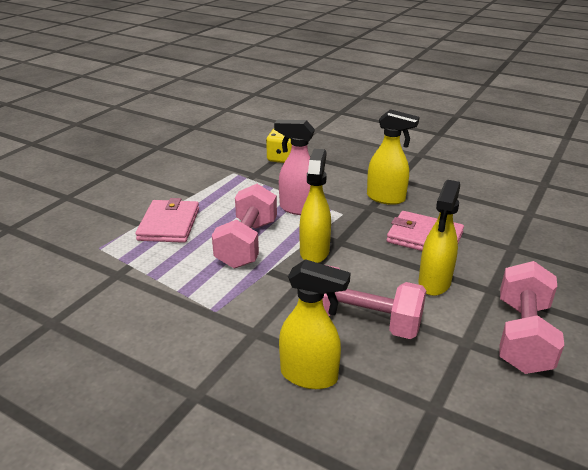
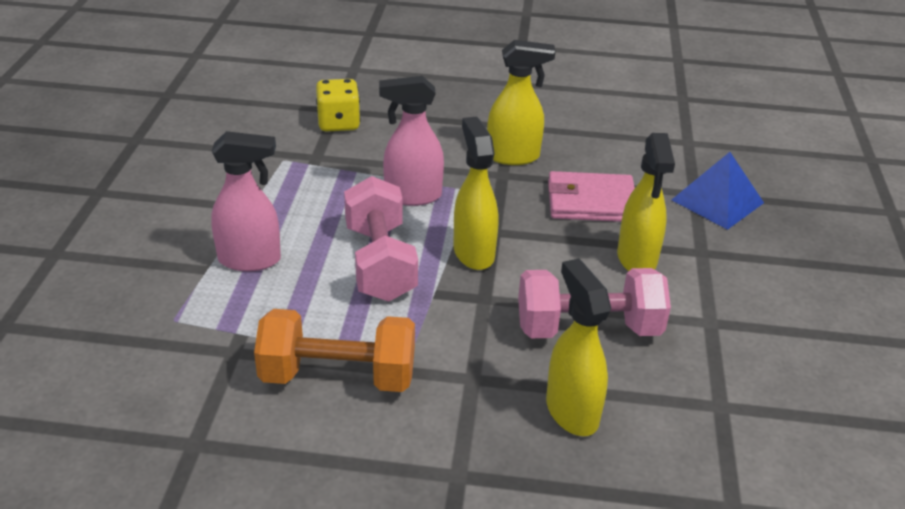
camera: 25 degrees left, 5 degrees up
pink wallet [135,198,199,243] -> pink spray bottle [211,131,281,272]
yellow spray bottle [279,259,350,389] -> yellow spray bottle turned 105 degrees counterclockwise [546,259,611,436]
pink dumbbell [499,261,564,374] -> none
none -> orange dumbbell [254,309,415,392]
none -> blue pyramid [672,152,764,230]

